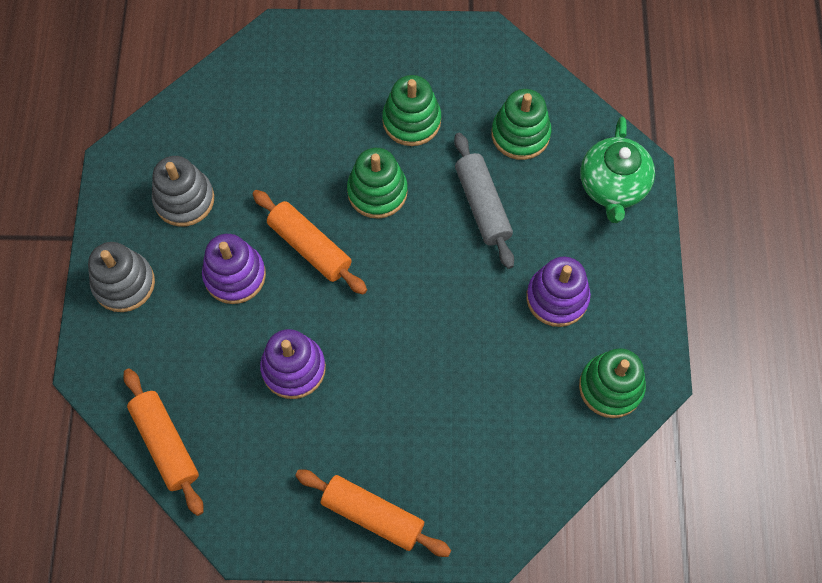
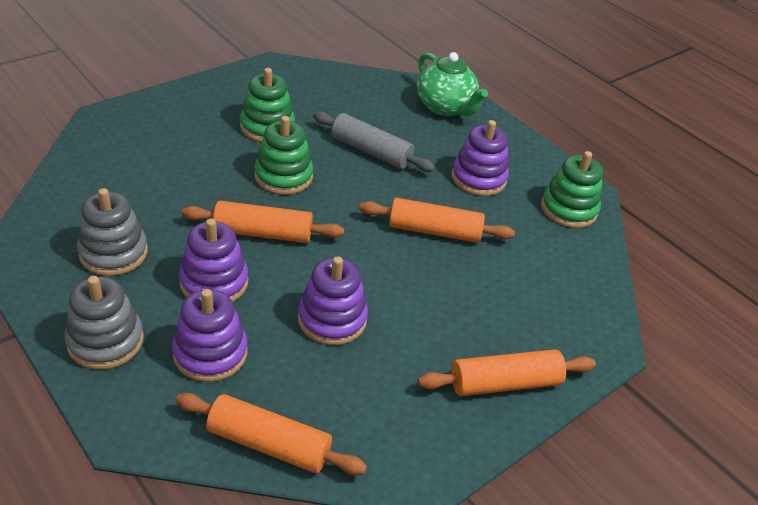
camera: 45 degrees left, 25 degrees down
green stacking toy [492,89,551,160] -> none
none -> purple stacking toy [172,289,248,382]
none -> orange rolling pin [359,198,515,243]

